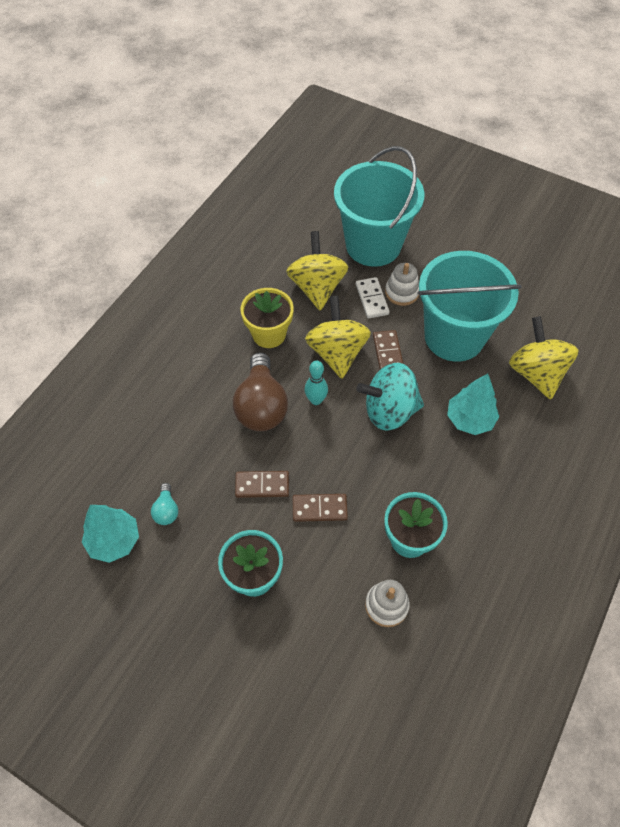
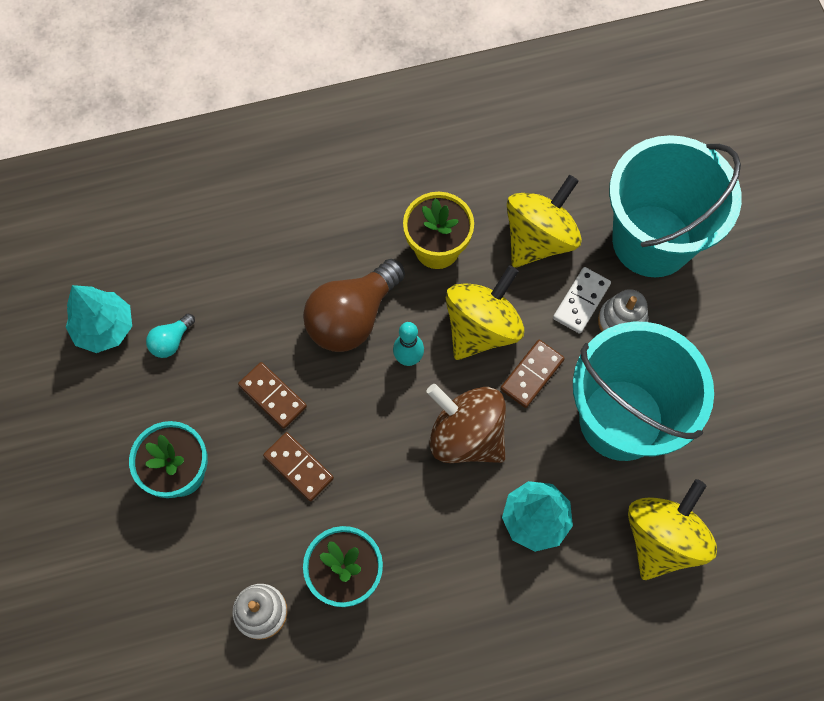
camera: 45 degrees right, 10 degrees up
turquoise spinning top [356,363,424,431] -> brown spinning top [426,384,506,463]

